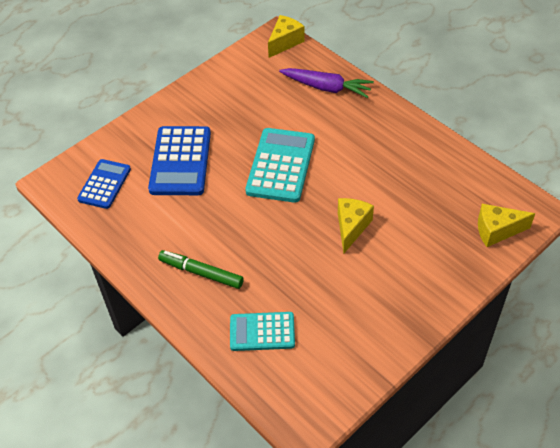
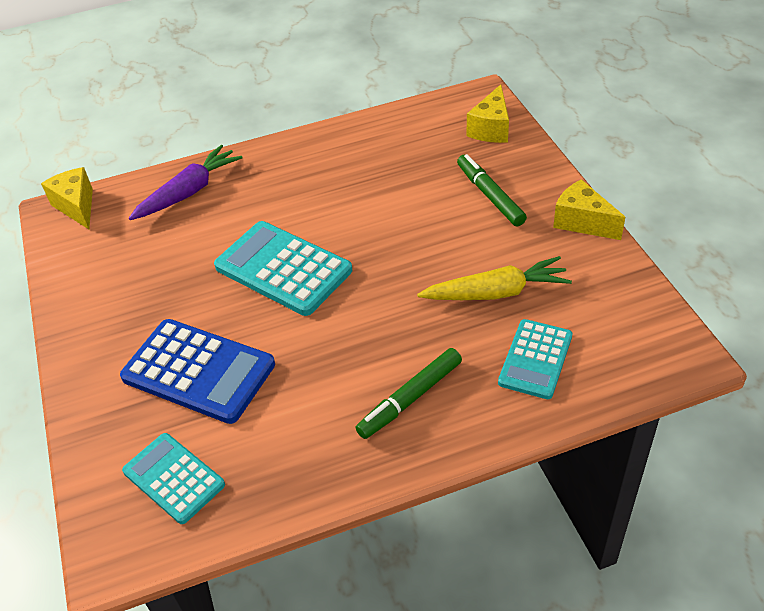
camera: 65 degrees left, 5 degrees down
blue calculator [77,159,131,209] -> turquoise calculator [122,433,225,524]
yellow cheese [338,198,374,254] -> yellow cheese moved to [553,179,625,240]
none -> yellow carrot [417,256,572,300]
none -> green marker [457,154,527,227]

